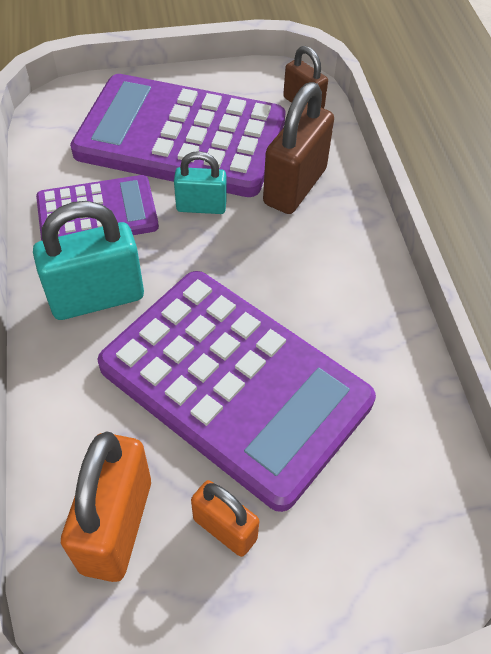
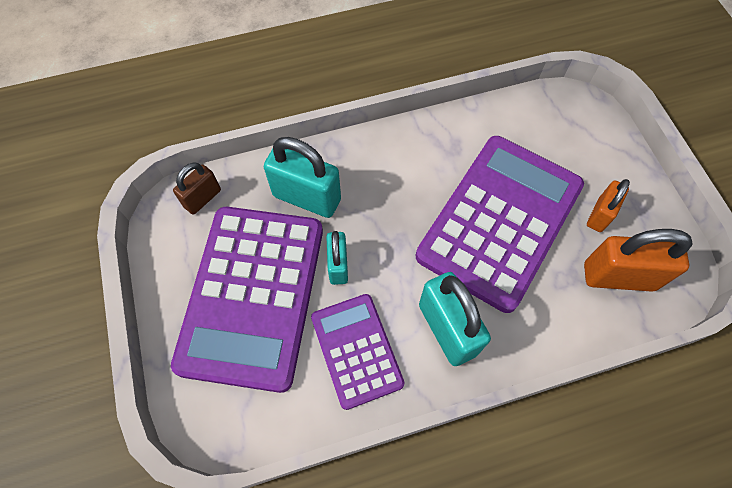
camera: 95 degrees left, 10 degrees up
brown padlock [263,82,334,214] -> turquoise padlock [264,137,341,218]

